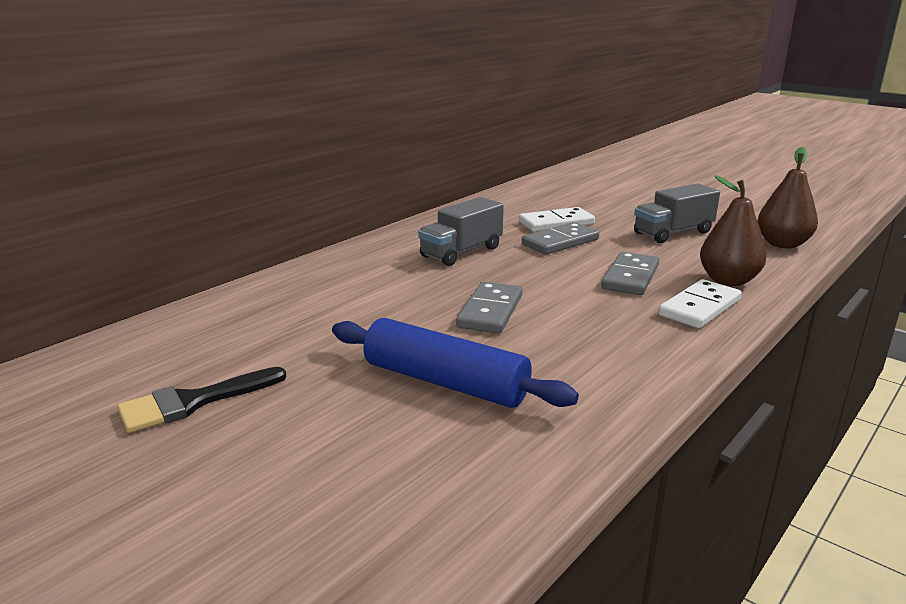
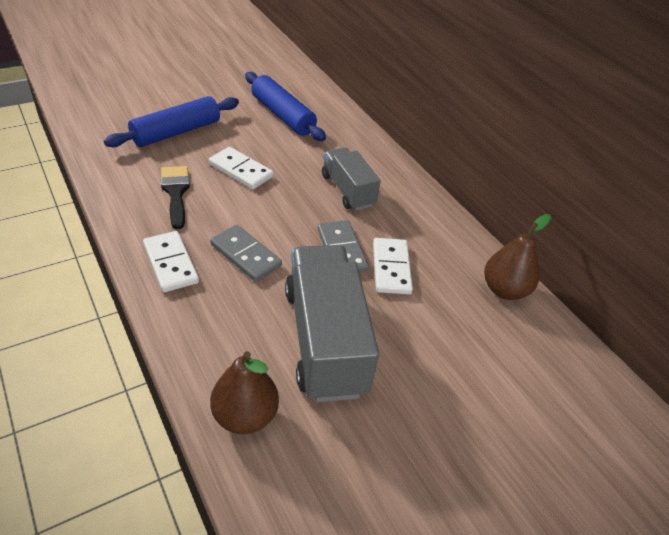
camera: 105 degrees right, 20 degrees up
black brush [117,367,287,433] -> black brush moved to [161,166,190,229]
grey domino [456,282,522,333] -> white domino [209,147,273,189]
grey truck [634,183,720,243] -> grey truck [285,245,379,402], size x1.70
brown pear [700,175,767,286] -> brown pear moved to [484,214,551,300]
none -> blue rolling pin [245,72,326,141]

